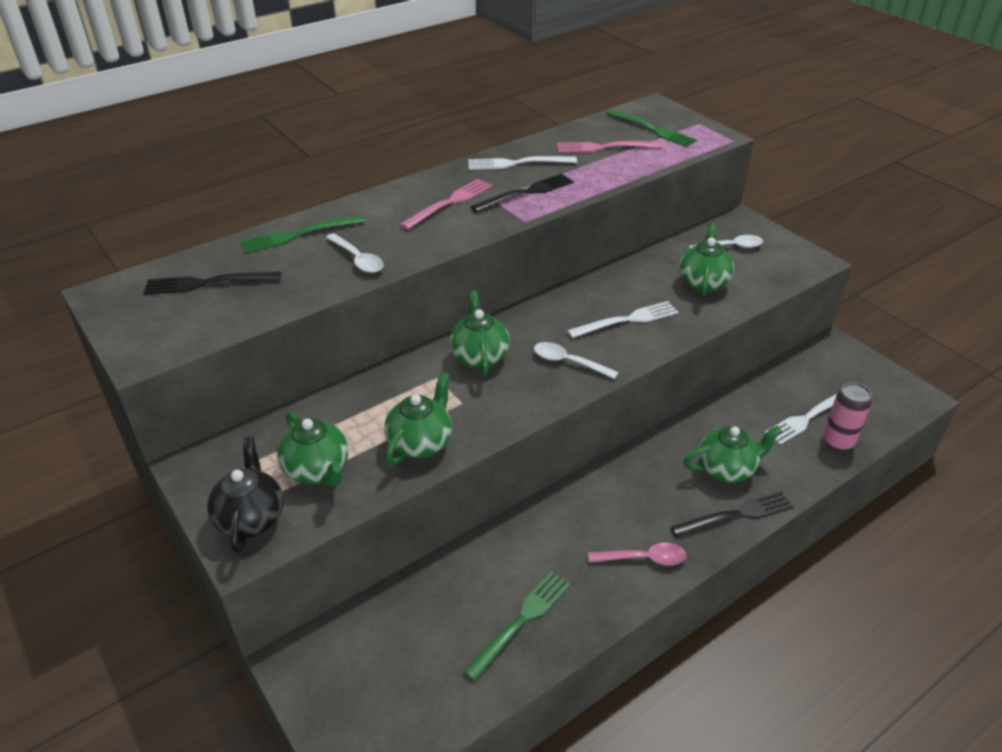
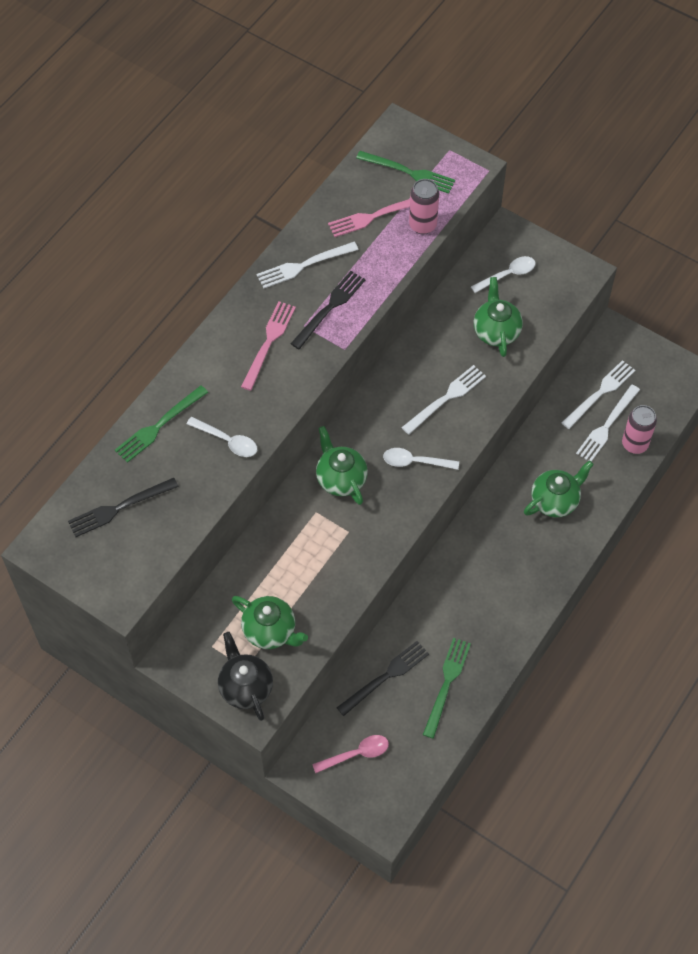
camera: 20 degrees left, 20 degrees up
green teapot [384,372,452,465] -> none
pink spoon [588,543,686,566] -> pink spoon moved to [312,735,389,773]
black fork [671,491,794,538] -> black fork moved to [337,641,429,716]
none -> pink can [409,179,439,234]
none -> white fork [561,360,636,429]

